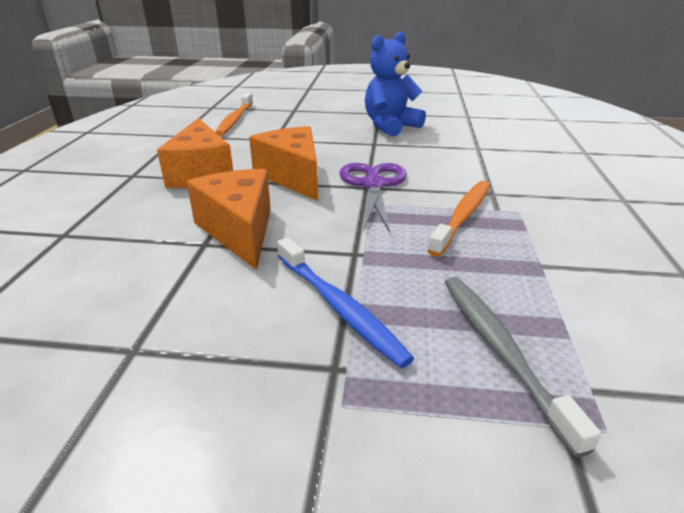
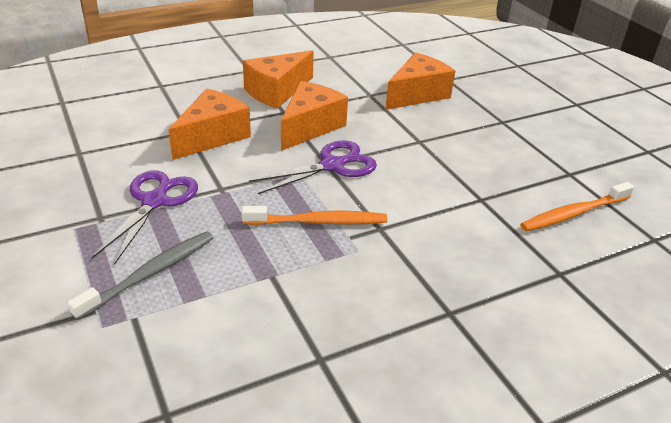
camera: 55 degrees right, 5 degrees up
orange toothbrush [215,93,253,136] -> orange toothbrush moved to [520,182,634,231]
blue toothbrush [277,237,414,368] -> purple scissors [92,170,198,265]
blue teddy bear [365,32,426,137] -> none
none -> orange cheese [385,53,455,110]

